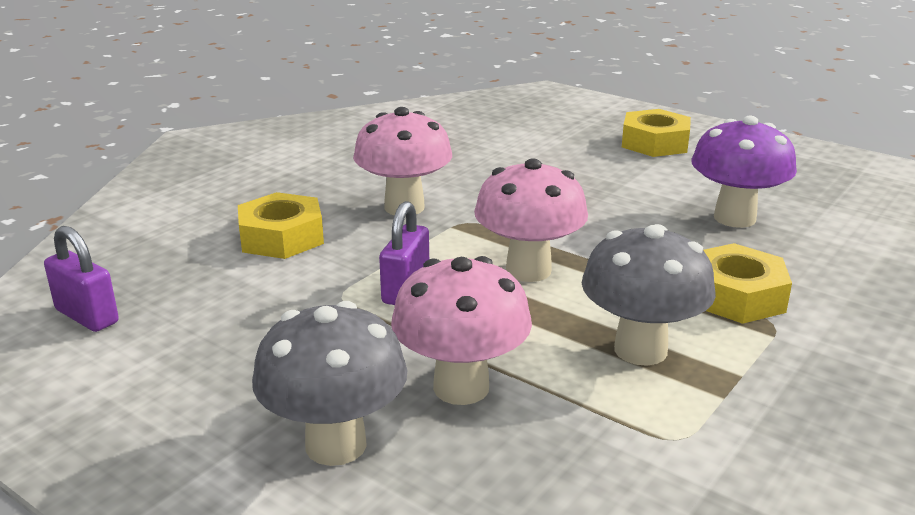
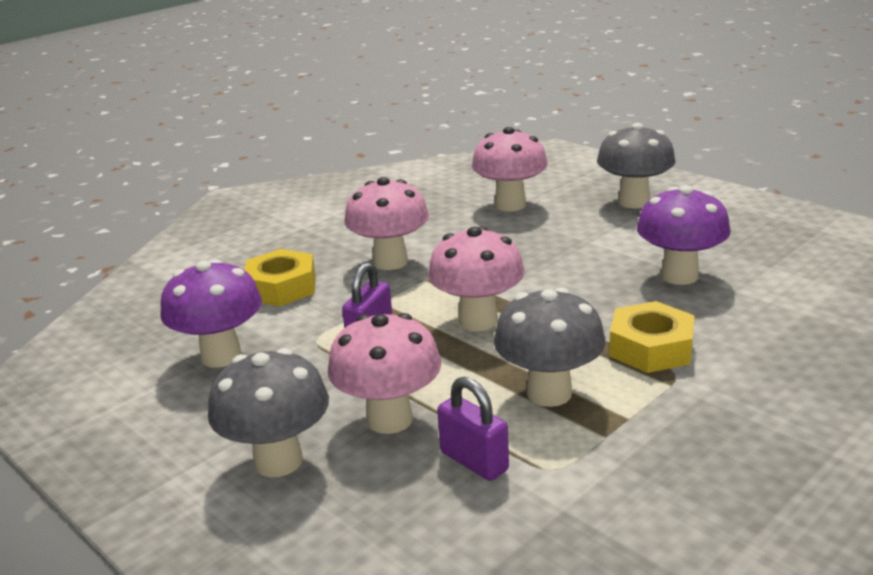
camera: 10 degrees right, 0 degrees up
purple padlock [44,226,119,332] -> purple padlock moved to [437,377,509,481]
yellow nut [622,109,691,157] -> grey mushroom [597,123,676,208]
none -> purple mushroom [160,259,262,368]
none -> pink mushroom [472,127,548,211]

